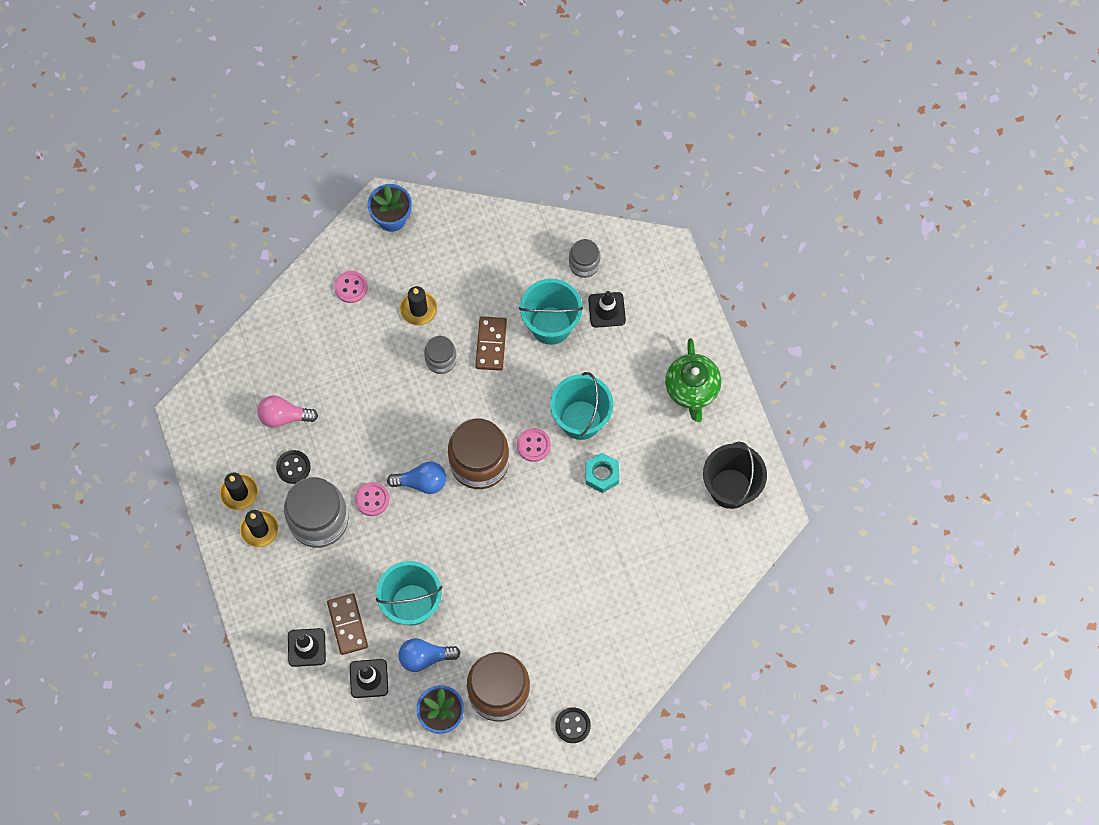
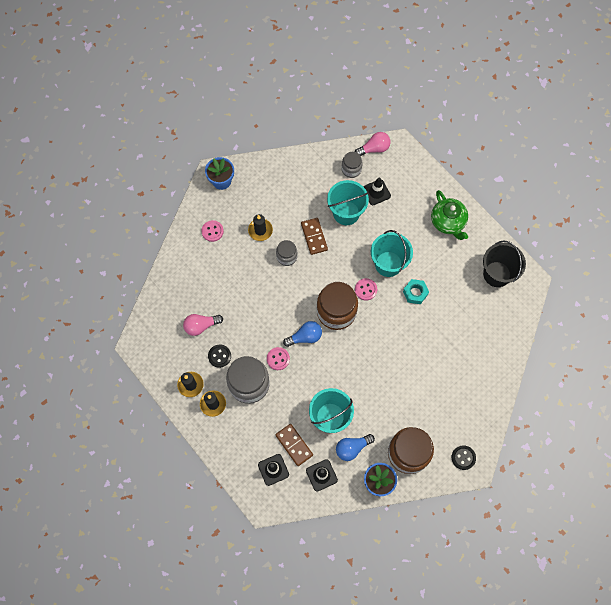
camera: 20 degrees left, 0 degrees up
none -> pink light bulb [355,132,390,156]

